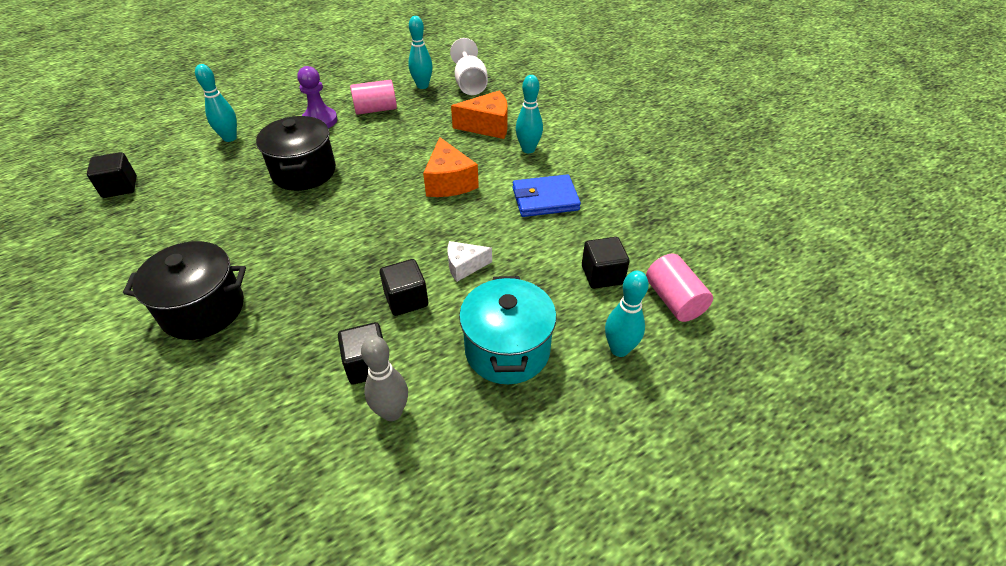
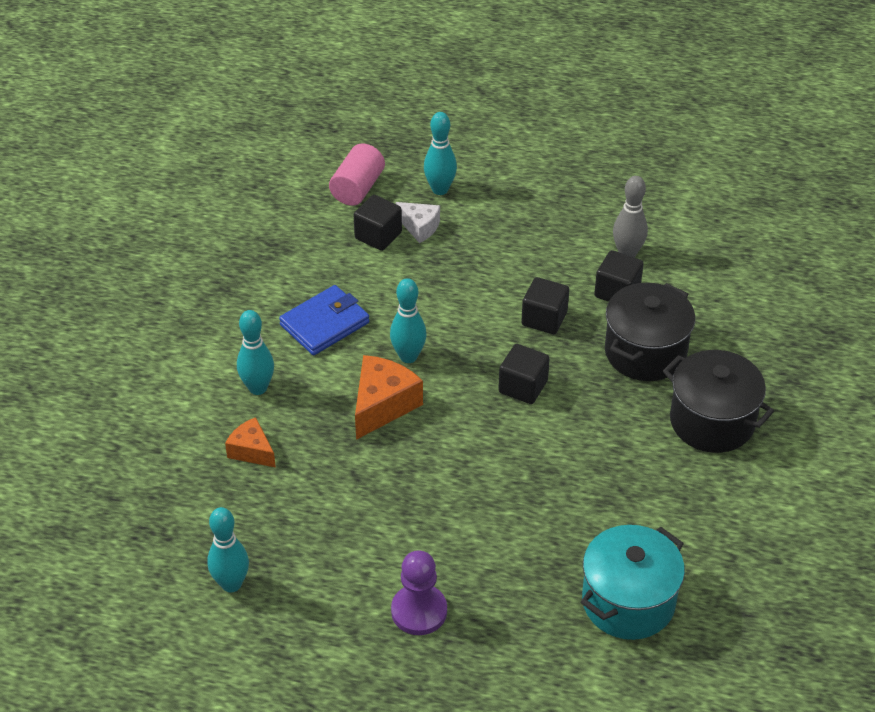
camera: 135 degrees left, 0 degrees up
black cube [87,152,137,198] -> black cube moved to [498,344,550,404]
turquoise bowling pin [195,64,237,142] -> turquoise bowling pin moved to [390,278,427,363]
black pot [256,116,336,191] -> black pot moved to [605,283,695,381]
pink cylinder [350,80,397,115] -> none
white cheese [448,241,492,282] -> white cheese moved to [396,202,440,243]
white goblet [450,38,488,95] -> none
orange cheese [451,91,508,139] -> orange cheese [225,417,276,468], size x0.62
turquoise pot [459,276,556,384] -> turquoise pot moved to [581,525,685,640]
blue wallet [513,174,581,217] -> blue wallet turned 75 degrees counterclockwise [279,285,369,355]

